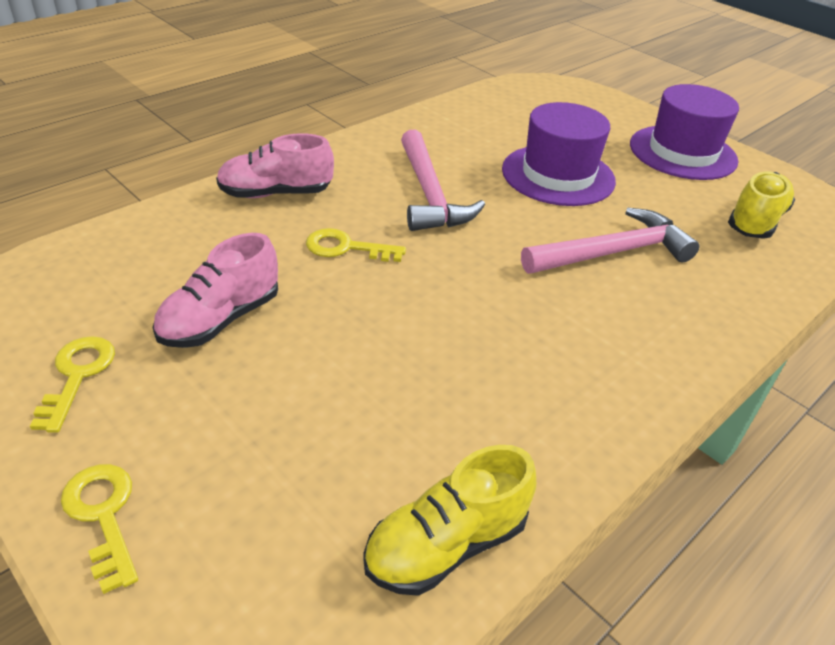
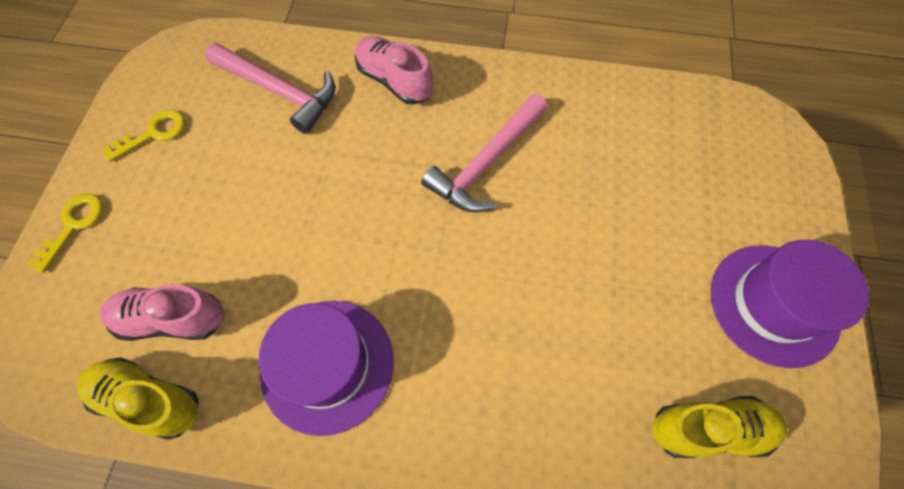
camera: 55 degrees right, 25 degrees up
pink shoe [152,233,278,348] -> pink shoe moved to [100,284,224,341]
yellow key [306,228,406,262] -> none
purple hat [502,102,616,206] -> purple hat moved to [259,301,394,436]
pink hammer [521,208,699,274] -> pink hammer moved to [205,43,335,134]

